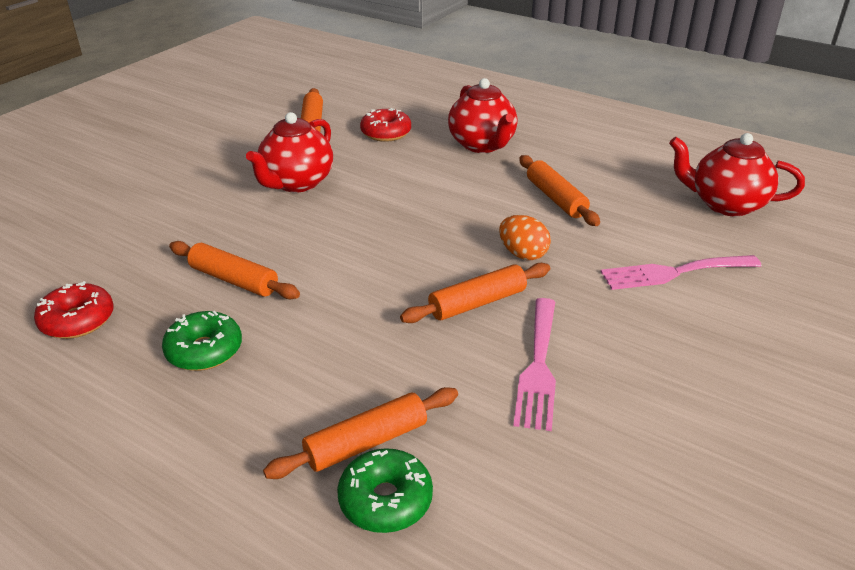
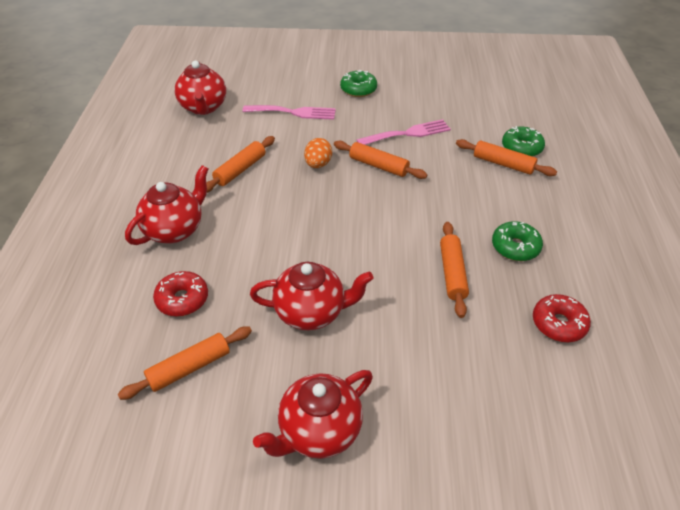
camera: 120 degrees left, 10 degrees up
pink fork [601,255,761,290] -> pink fork turned 45 degrees counterclockwise [242,105,336,120]
none -> red teapot [253,370,373,459]
none -> green donut [340,70,377,97]

